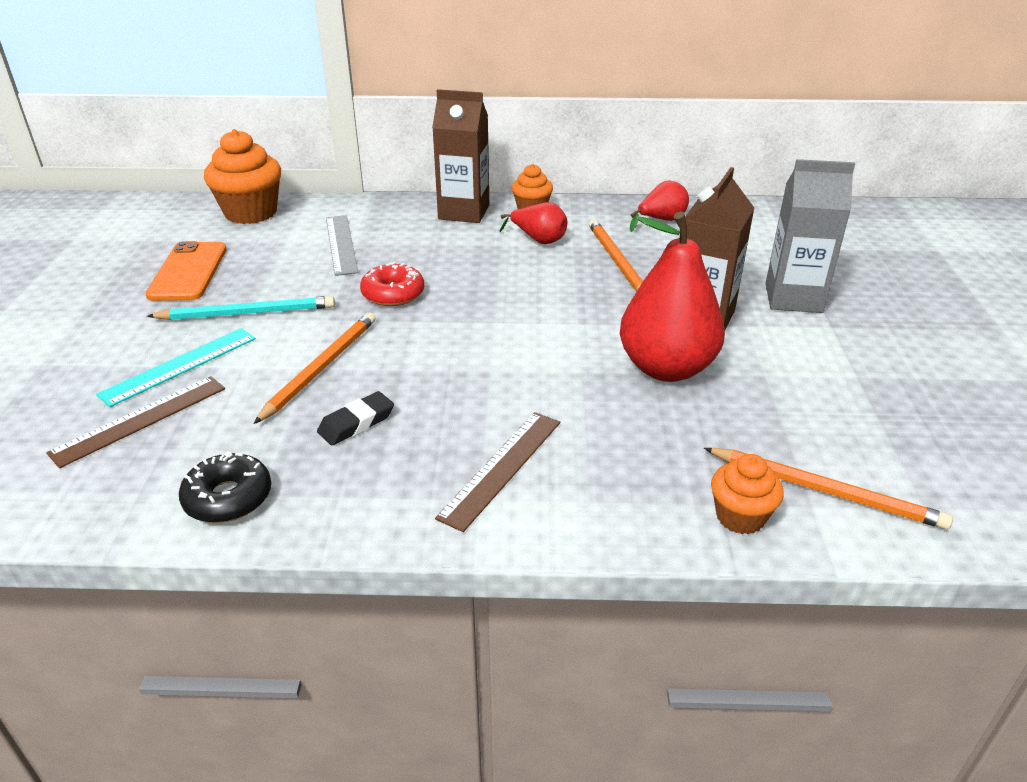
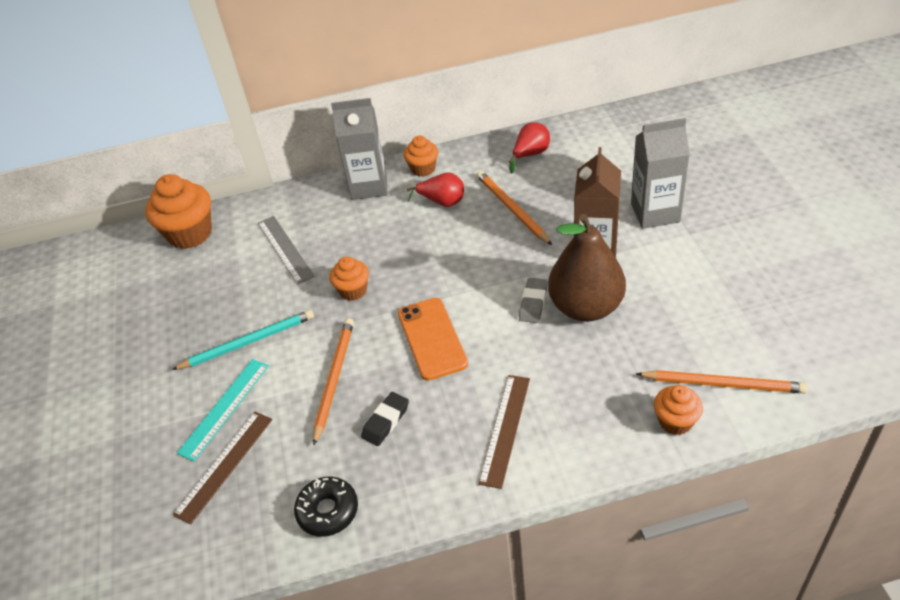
camera: 10 degrees left, 10 degrees up
orange phone [145,241,227,301] -> orange phone moved to [398,298,468,381]
red donut [360,262,424,306] -> orange cupcake [330,257,369,301]
brown carton [432,89,489,223] -> grey carton [331,98,388,200]
red pear [620,211,725,382] -> brown pear [548,214,626,322]
none -> grey eraser [519,278,548,323]

